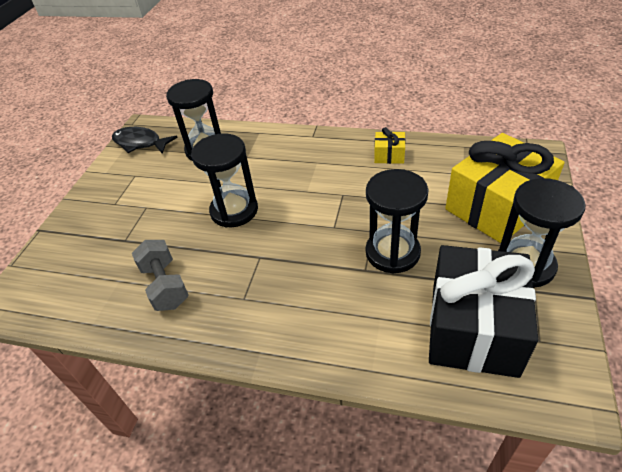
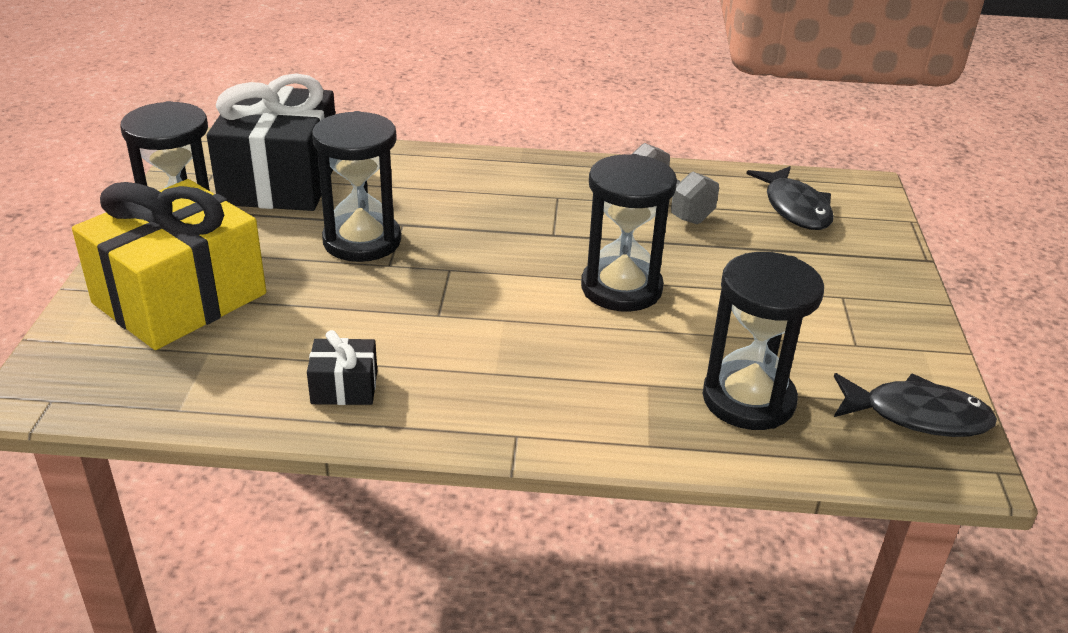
camera: 165 degrees right, 10 degrees down
yellow gift [374,127,406,164] -> black gift [307,330,377,405]
none -> black fish [746,166,834,230]

